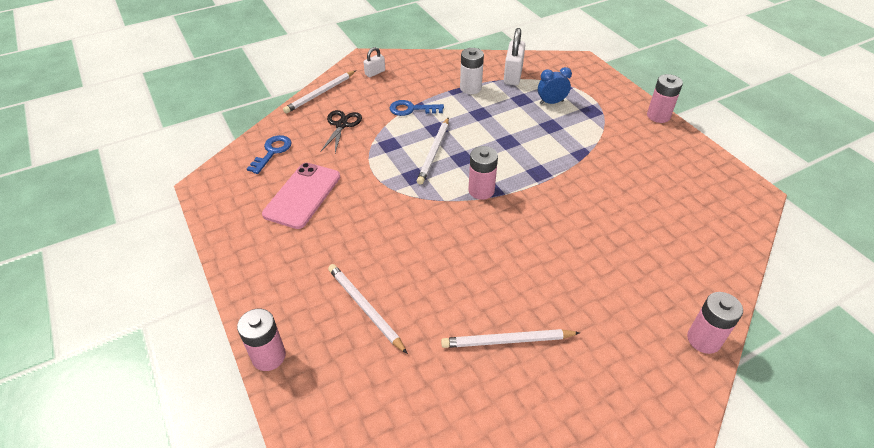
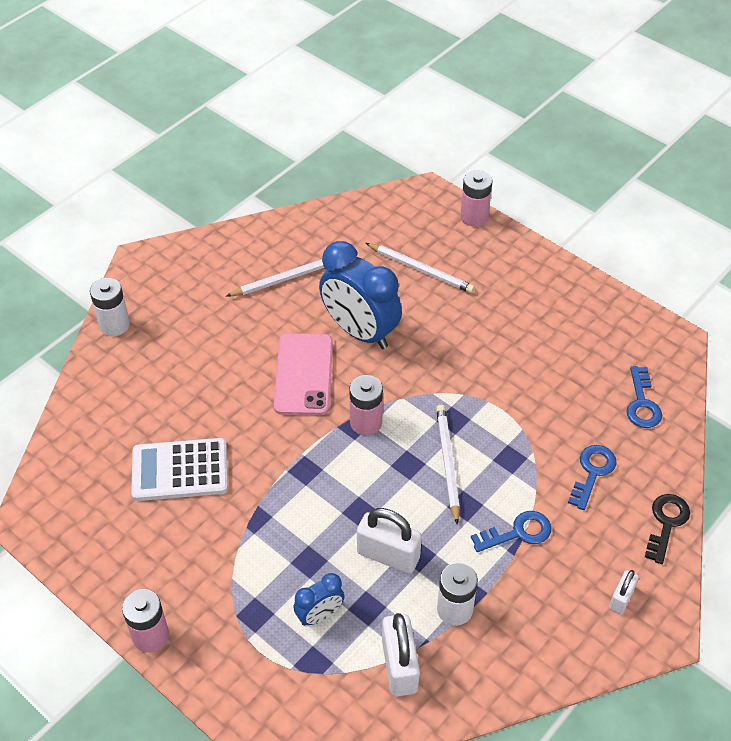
camera: 160 degrees right, 5 degrees up
pink phone [262,163,340,229] -> pink phone moved to [274,333,333,415]
white pencil [283,70,356,113] -> black key [645,494,690,564]
black scissors [320,110,362,153] -> blue key [568,445,617,510]
pink battery [687,292,743,354] -> white battery [90,278,130,336]
none -> white calculator [131,438,228,501]
none -> blue clock [319,241,402,349]
none -> white padlock [357,508,422,574]

